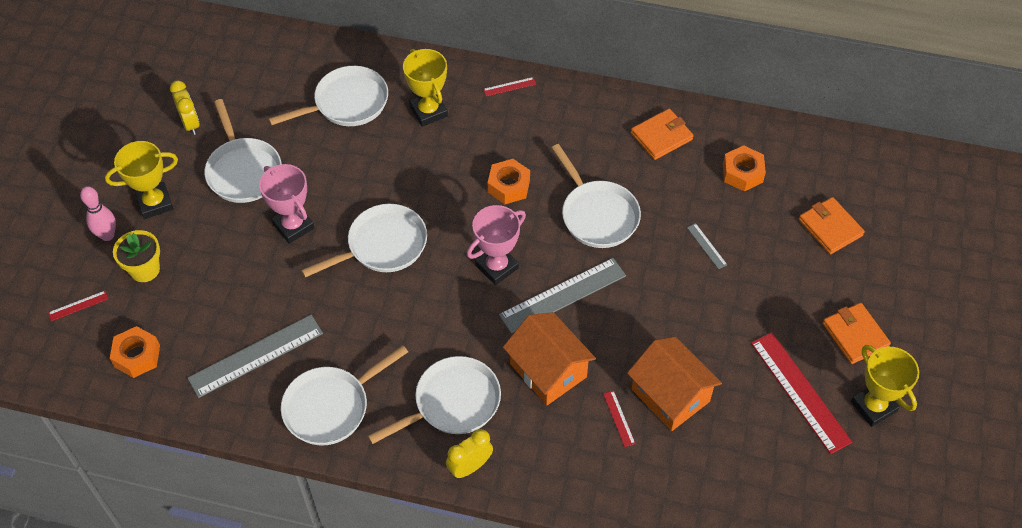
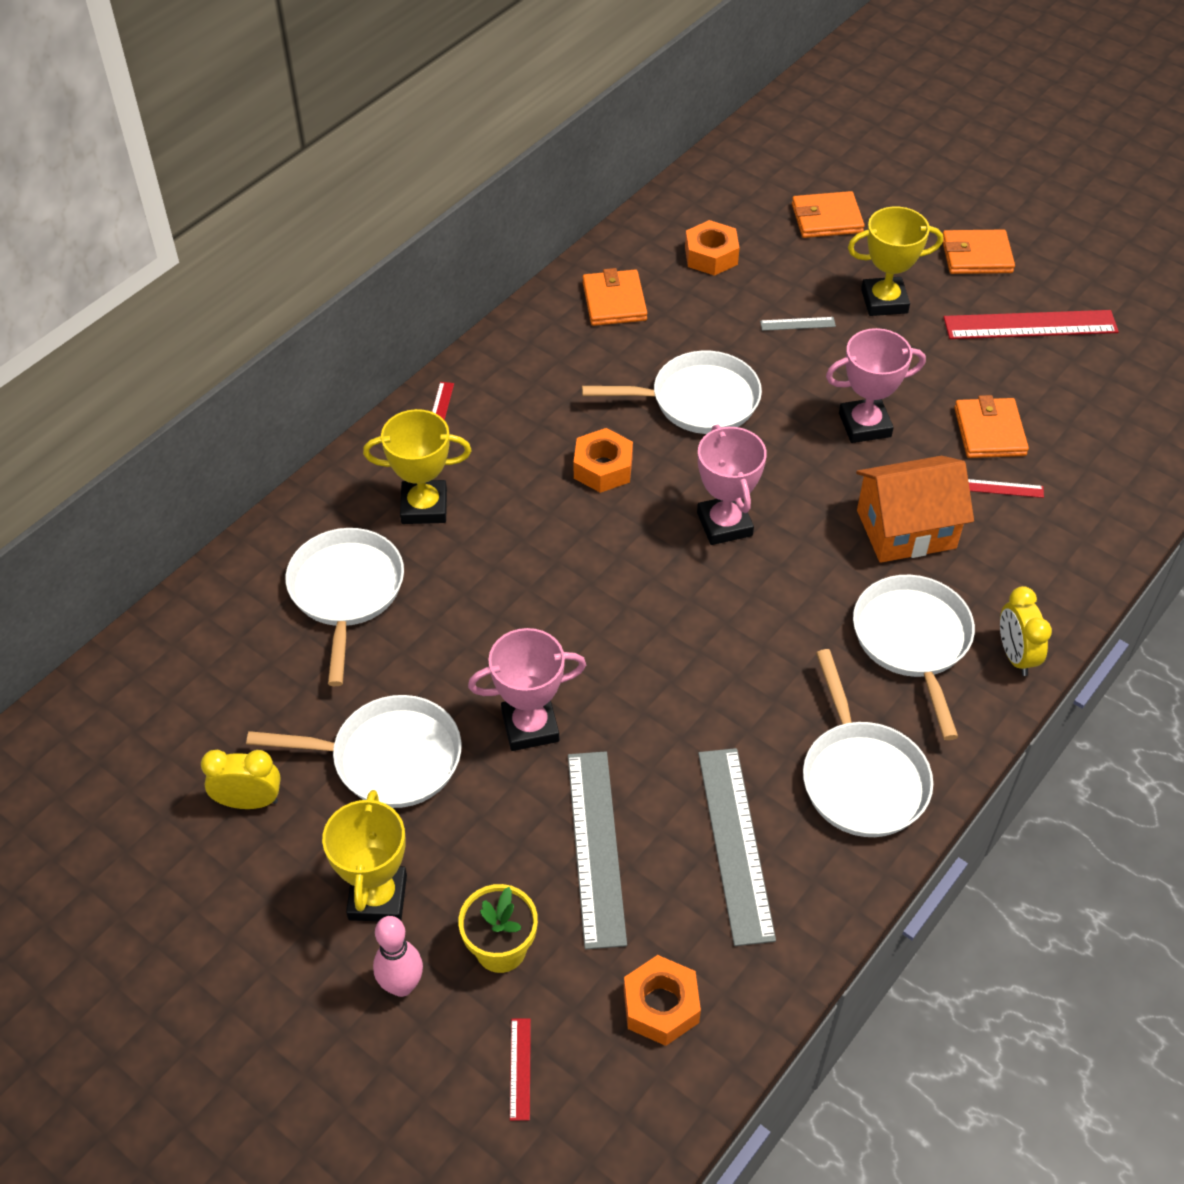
camera: 65 degrees left, 5 degrees down
white pan [301,204,427,278] -> none
grey ruler [499,258,626,334] -> grey ruler moved to [568,751,627,949]
orange house [627,337,722,431] -> orange wallet [954,395,1029,458]
yellow trophy [851,345,919,427] -> yellow trophy moved to [848,206,943,316]
none -> pink trophy [826,328,926,443]

